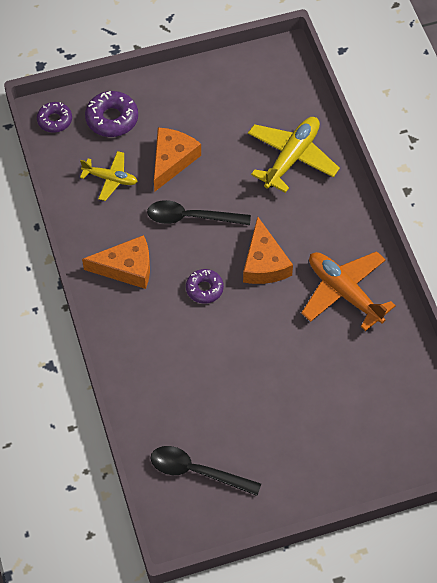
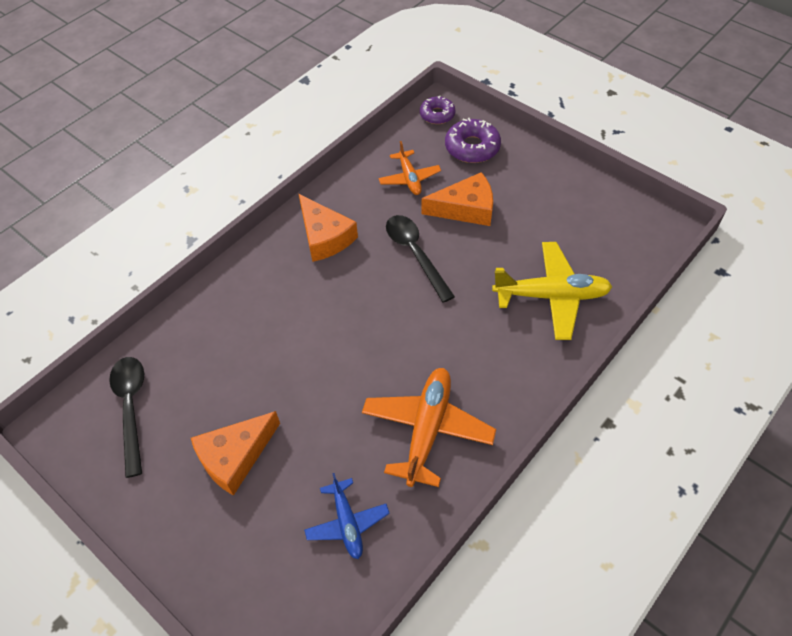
camera: 60 degrees right, 5 degrees down
yellow plane [80,151,138,201] -> orange plane [378,141,441,195]
purple donut [186,269,224,304] -> none
orange cheese [243,217,293,284] -> orange cheese moved to [191,411,280,496]
none -> blue plane [304,473,390,559]

